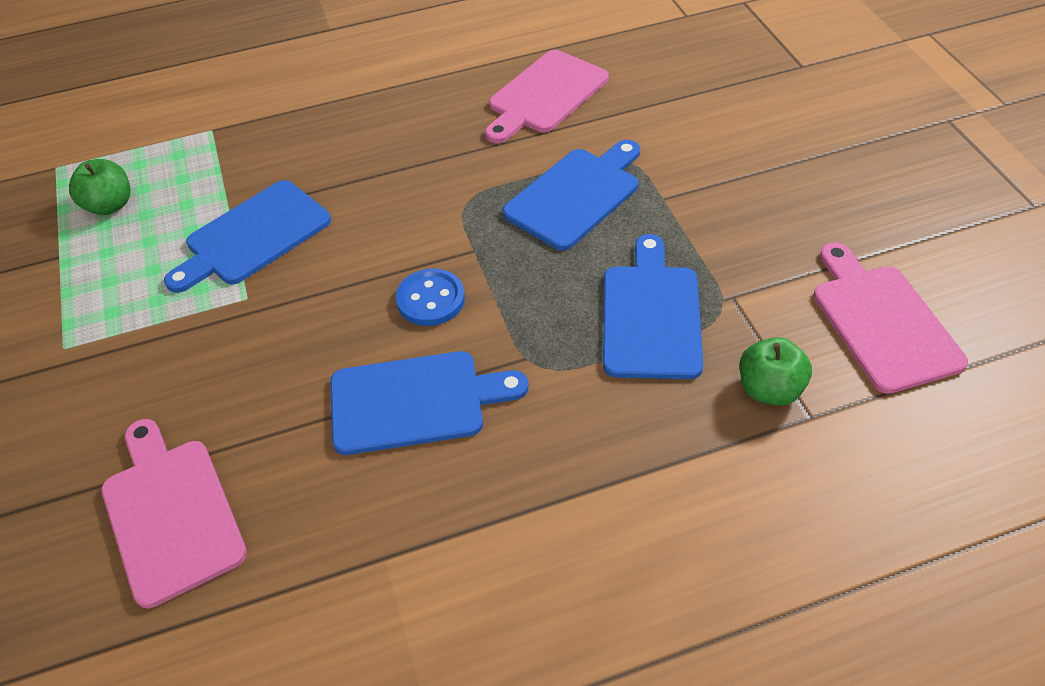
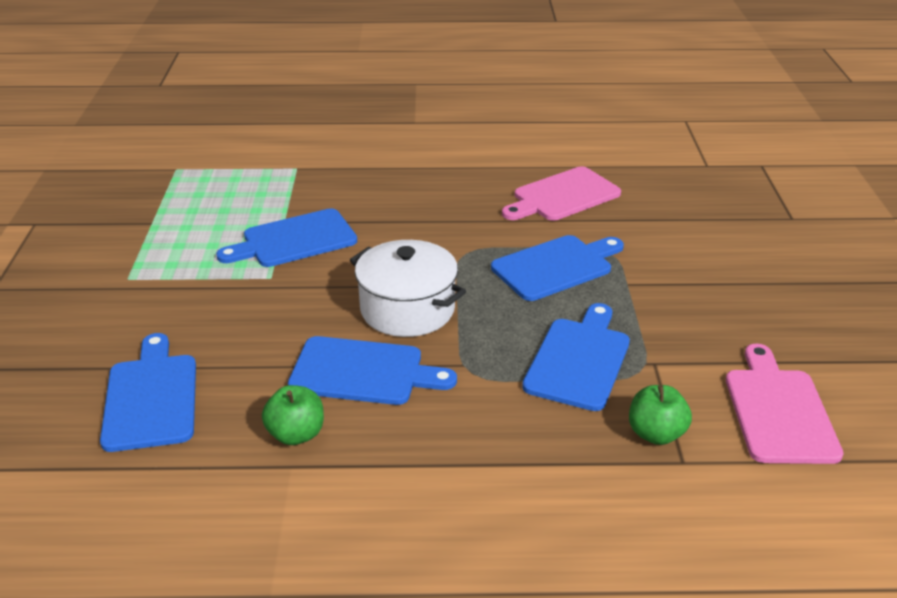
camera: 15 degrees right, 15 degrees down
green apple [69,159,131,215] -> green apple moved to [262,385,324,445]
pink cutting board [101,419,247,608] -> blue cutting board [100,333,196,452]
blue button [396,268,465,326] -> white pot [350,240,466,337]

